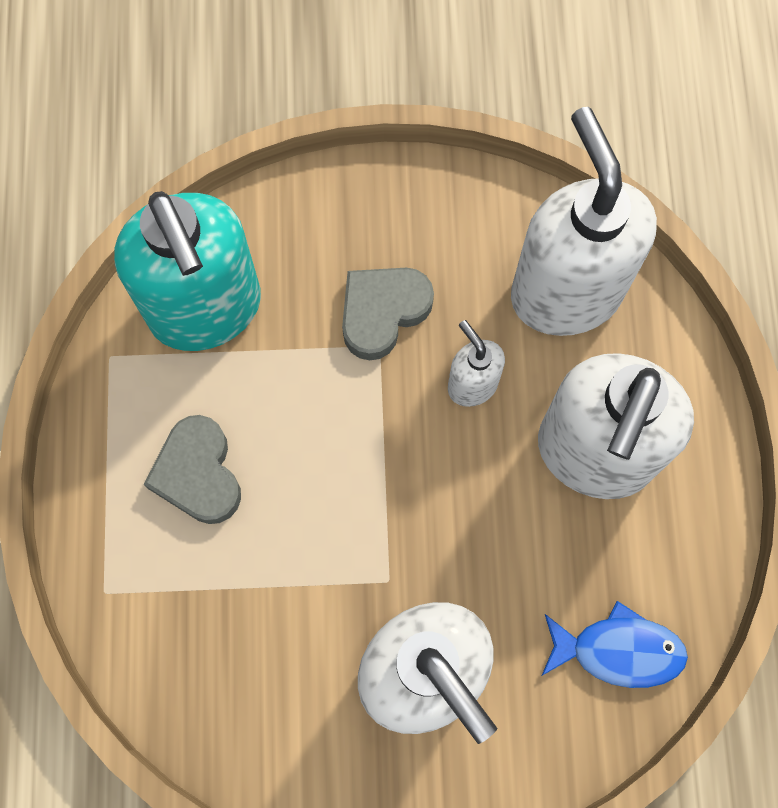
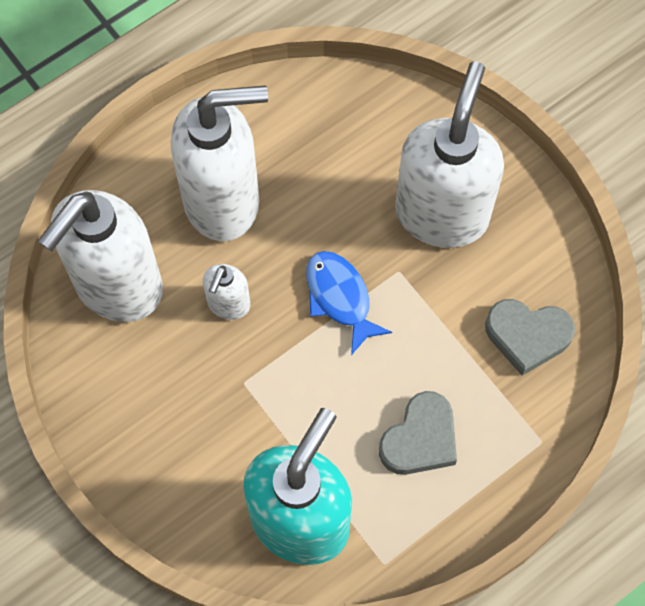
camera: 125 degrees left, 5 degrees down
grey heart [342,268,434,360] -> grey heart moved to [485,299,575,376]
blue fish [542,601,688,688] -> blue fish moved to [306,251,392,355]

